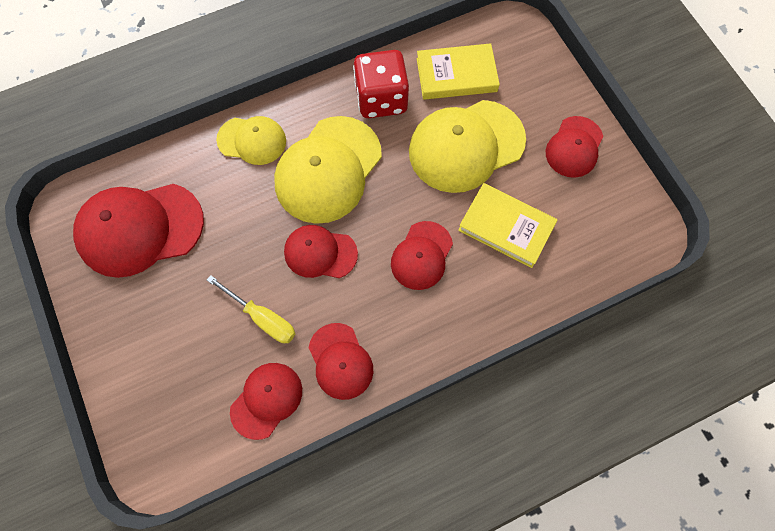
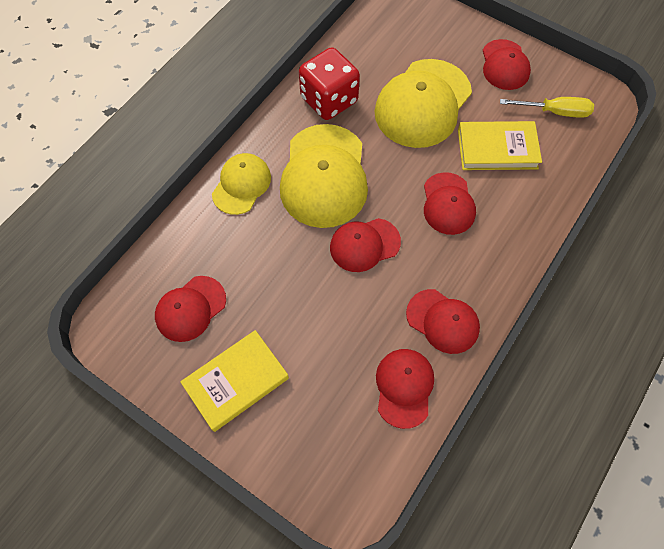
camera: 30 degrees left, 5 degrees down
red cap [73,184,204,278] -> red cap [155,276,226,342], size x0.58
yellow screwdriver [207,275,295,343] -> yellow screwdriver moved to [500,97,594,118]
yellow cap [216,116,286,165] -> yellow cap turned 45 degrees counterclockwise [212,153,271,215]
yellow book [417,43,500,100] -> yellow book moved to [180,330,289,432]

